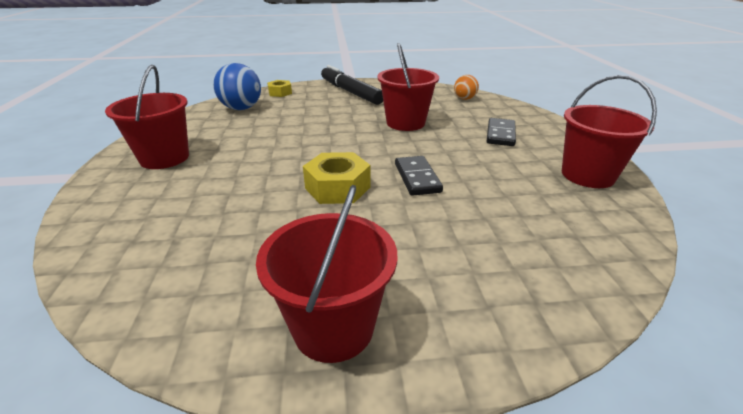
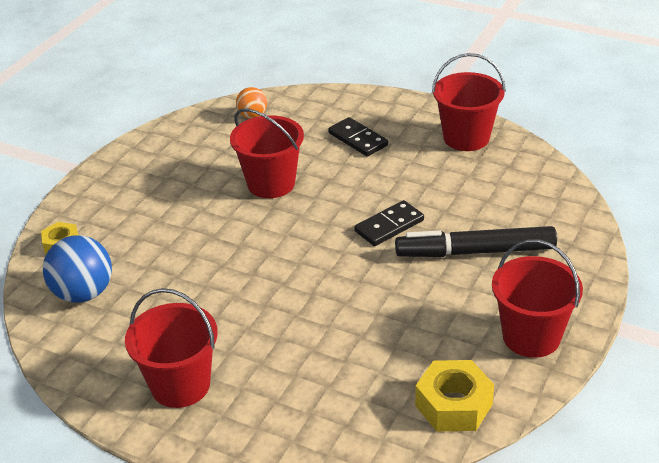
camera: 55 degrees left, 5 degrees up
yellow nut [303,152,370,204] -> yellow nut moved to [415,360,494,431]
black marker [321,65,383,105] -> black marker moved to [395,226,557,257]
black domino [395,156,443,196] -> black domino turned 60 degrees counterclockwise [355,200,424,246]

